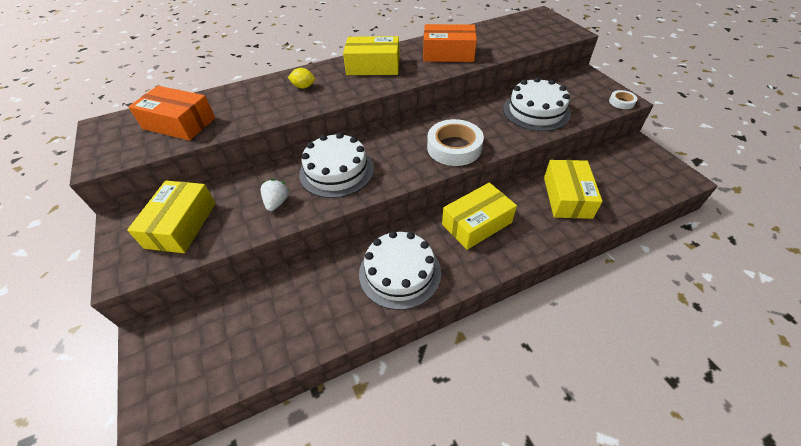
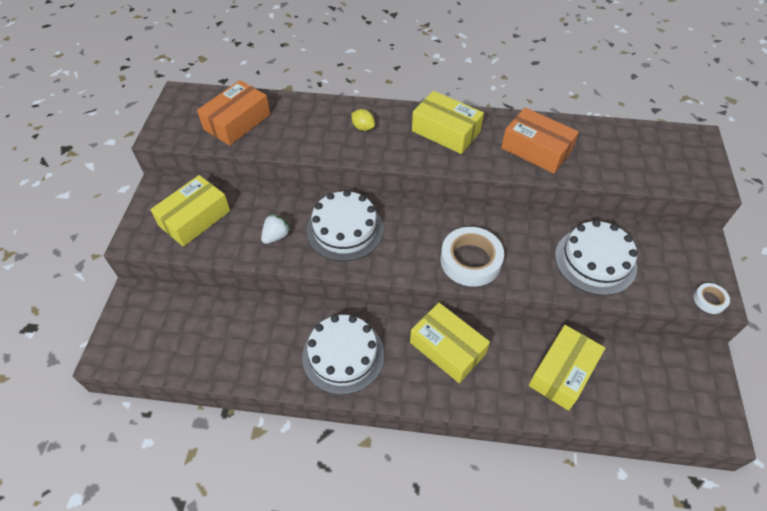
camera: 30 degrees right, 5 degrees up
orange box [128,86,215,141] -> orange box turned 75 degrees clockwise [197,80,270,146]
yellow box [442,183,517,250] -> yellow box turned 45 degrees clockwise [410,303,490,383]

